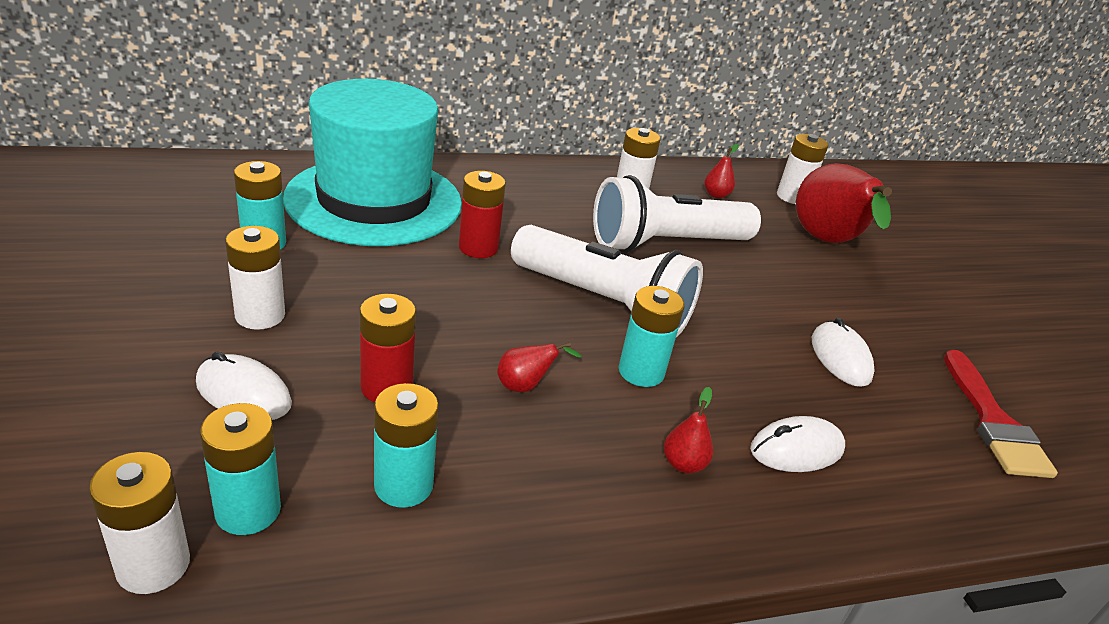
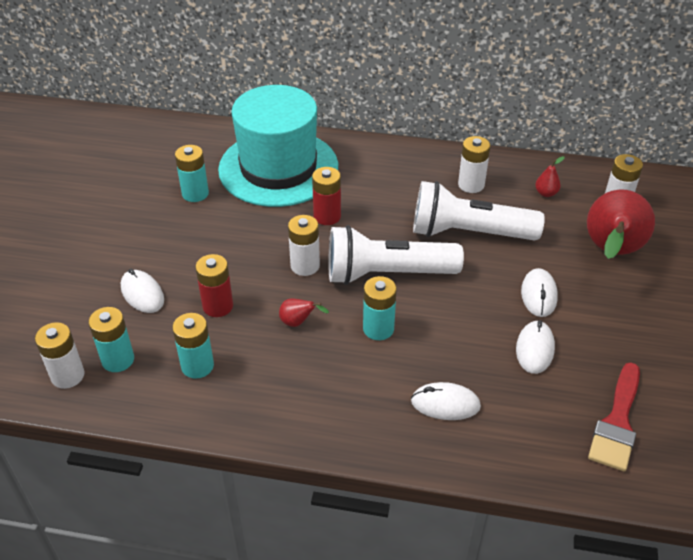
camera: 30 degrees right, 10 degrees up
white battery [225,226,285,330] -> white battery moved to [288,215,320,276]
white flashlight [511,225,703,337] -> white flashlight turned 120 degrees clockwise [328,225,464,285]
red pear [664,387,713,474] -> none
none -> white mouse [521,268,558,317]

